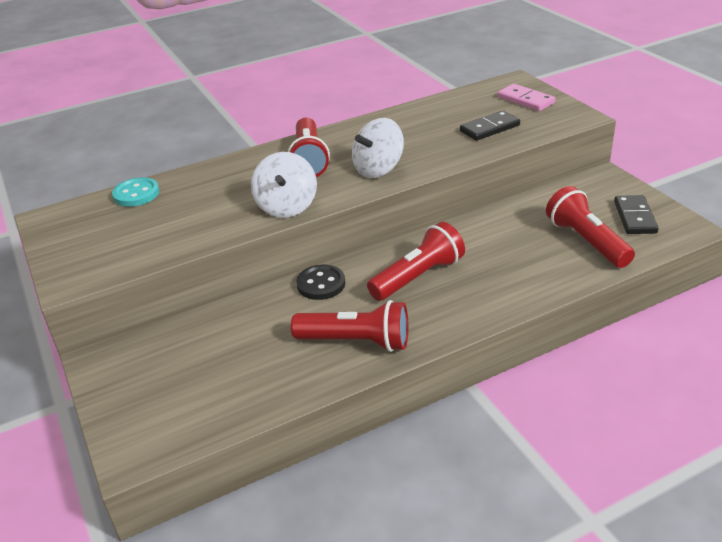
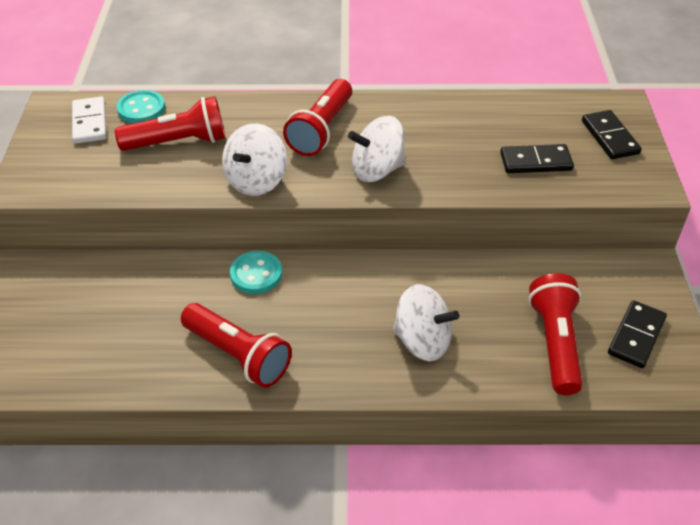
camera: 25 degrees right, 10 degrees up
black button [296,265,345,300] -> turquoise button [230,251,282,294]
red flashlight [367,222,465,301] -> red flashlight moved to [115,96,225,151]
pink domino [498,84,556,111] -> black domino [582,110,642,159]
none -> white domino [72,96,106,144]
none -> white spinning top [393,284,459,361]

